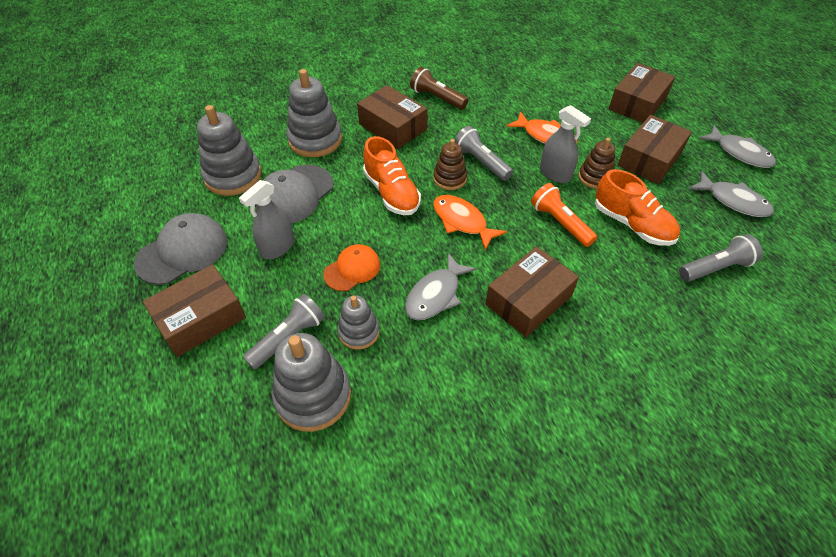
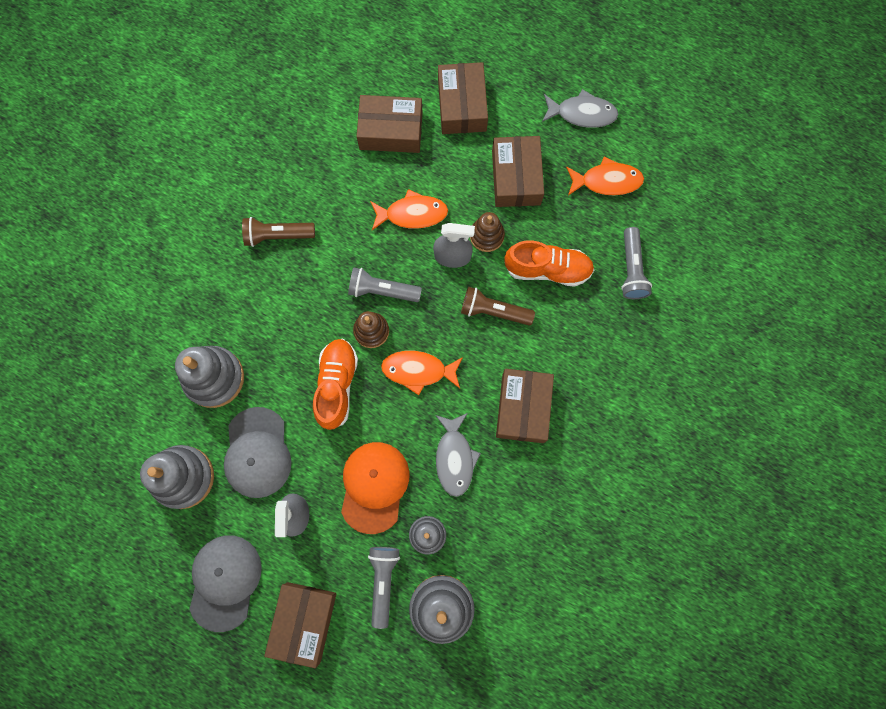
camera: 40 degrees left, 25 degrees up
orange cap [323,244,380,291] -> orange cap [341,442,409,534], size x1.57
brown box [357,85,427,149] -> brown box moved to [356,95,423,153]
orange shoe [363,136,421,215] -> orange shoe turned 105 degrees counterclockwise [313,339,358,430]
orange flashlight [531,183,597,247] -> brown flashlight [461,286,535,325]
grey flashlight [679,234,763,282] -> grey flashlight turned 150 degrees clockwise [621,227,652,299]
grey fish [689,171,774,217] -> orange fish [566,157,644,195]

